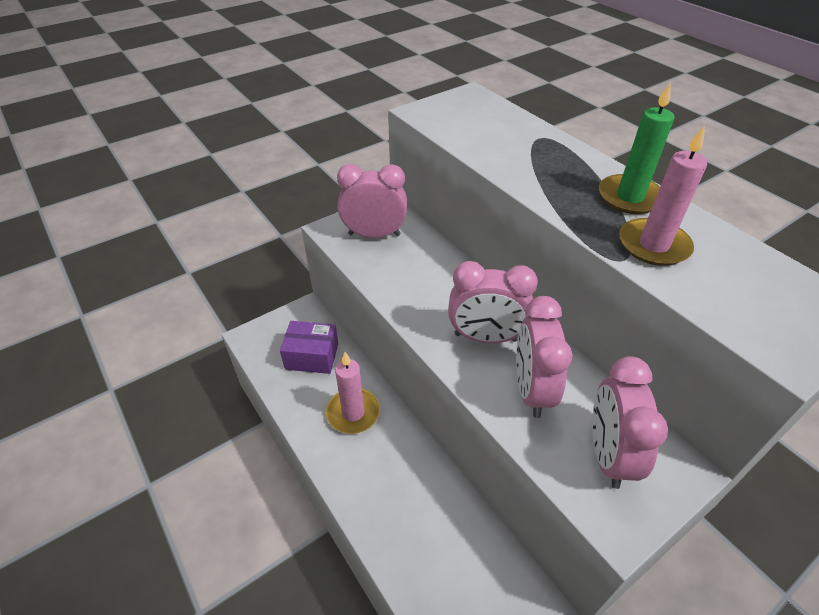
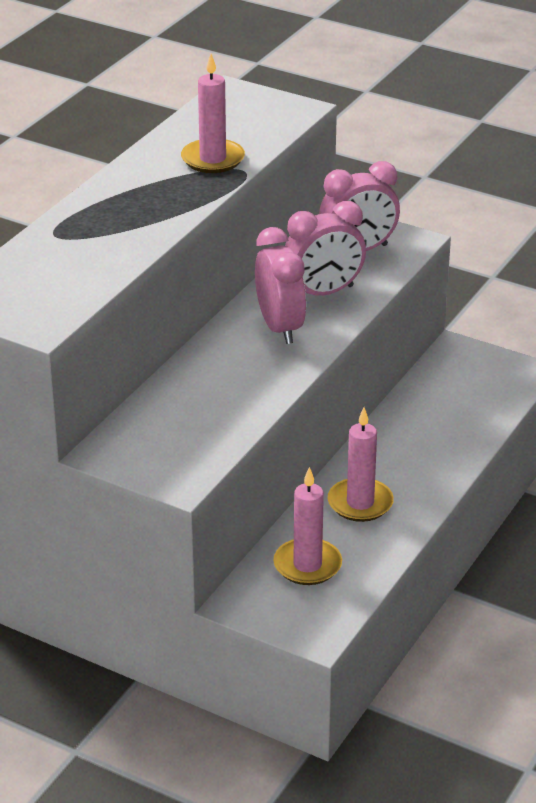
camera: 115 degrees left, 10 degrees down
purple box [280,321,338,374] -> pink candle [273,467,342,585]
pink clock [337,164,407,238] -> none
green candle [599,82,675,214] -> none

